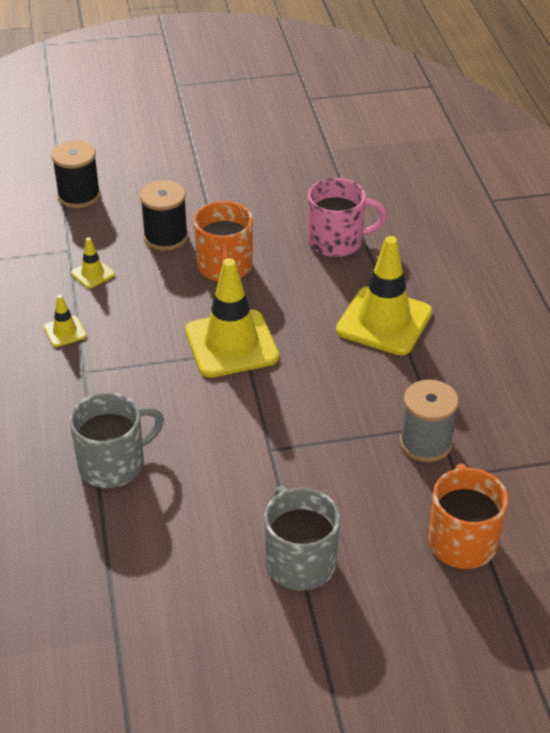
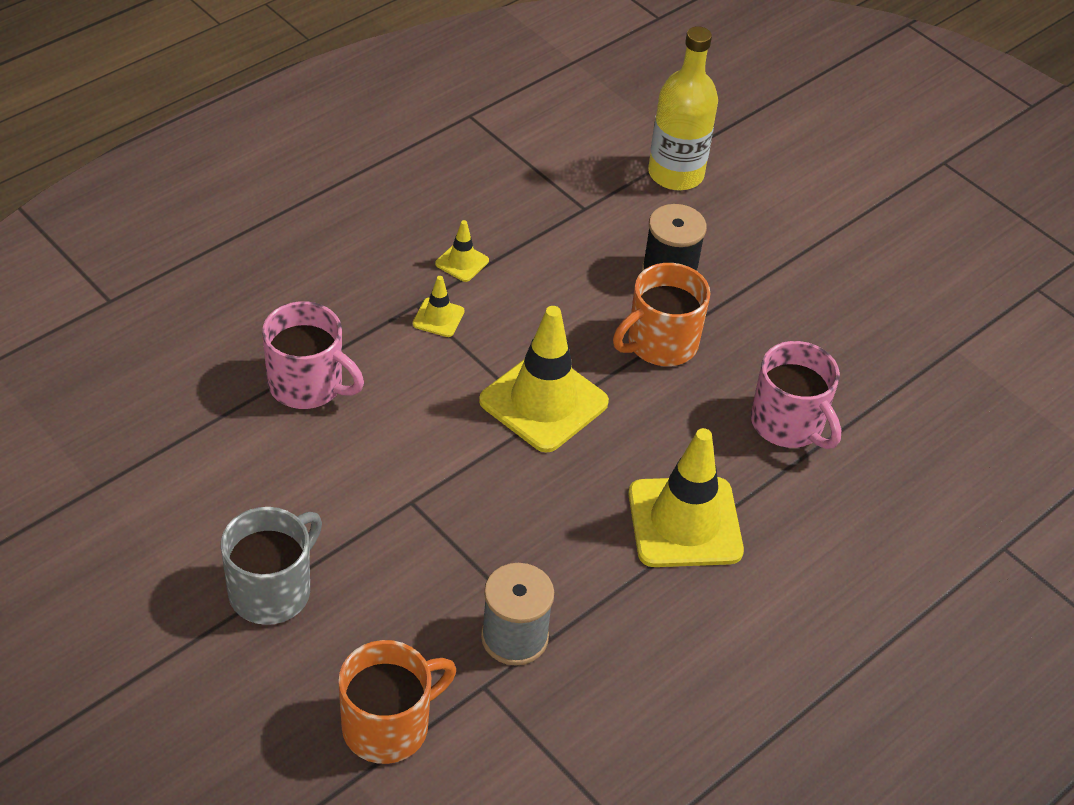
camera: 55 degrees right, 5 degrees up
black spool [51,140,100,208] -> yellow bottle [648,26,718,190]
grey mug [69,393,164,488] -> pink mug [262,301,364,409]
yellow traffic cone [71,237,115,288] -> yellow traffic cone moved to [413,276,465,337]

